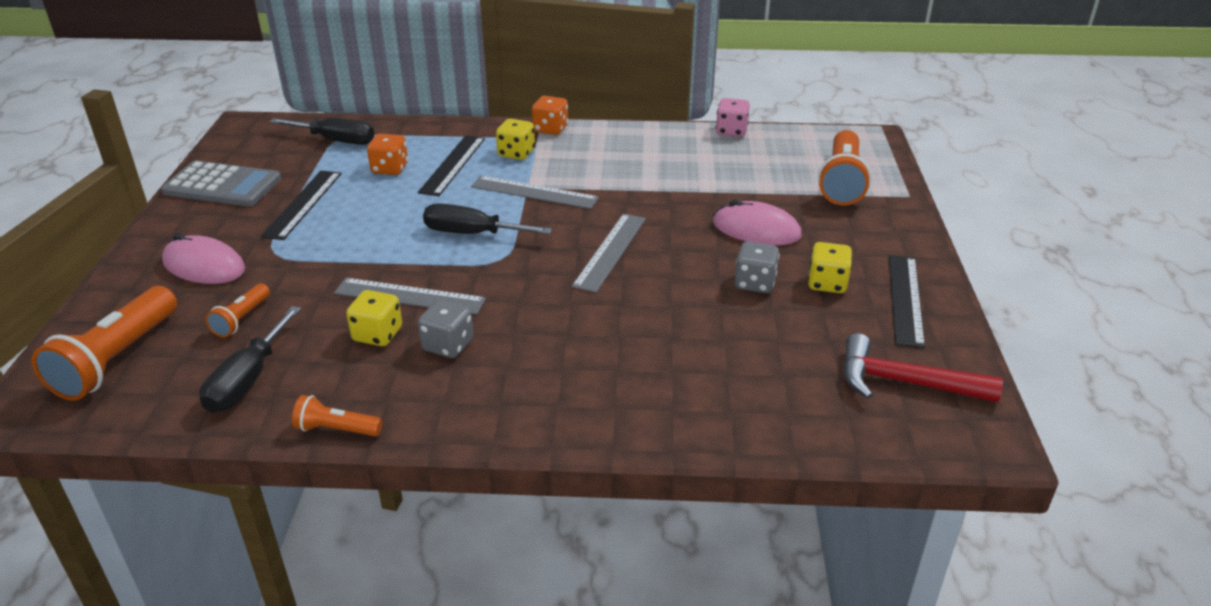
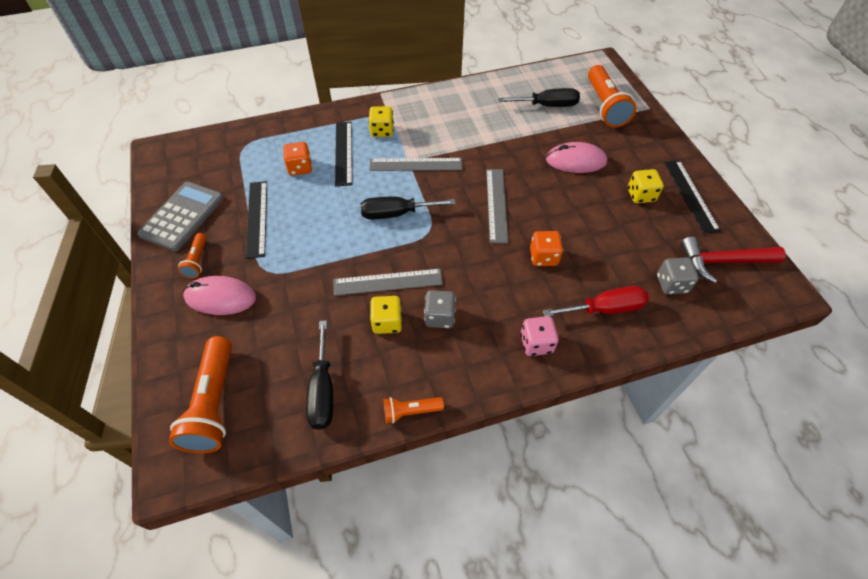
camera: 20 degrees left, 20 degrees up
grey calculator [161,161,281,206] -> grey calculator turned 60 degrees counterclockwise [137,181,224,251]
orange flashlight [206,283,270,338] -> orange flashlight moved to [178,233,207,279]
black screwdriver [270,118,374,145] -> black screwdriver moved to [498,88,580,107]
orange dice [532,96,568,135] -> orange dice moved to [530,231,563,266]
pink dice [716,98,750,137] -> pink dice moved to [520,316,559,356]
grey dice [735,241,779,293] -> grey dice moved to [657,257,699,294]
none -> red screwdriver [543,286,649,316]

